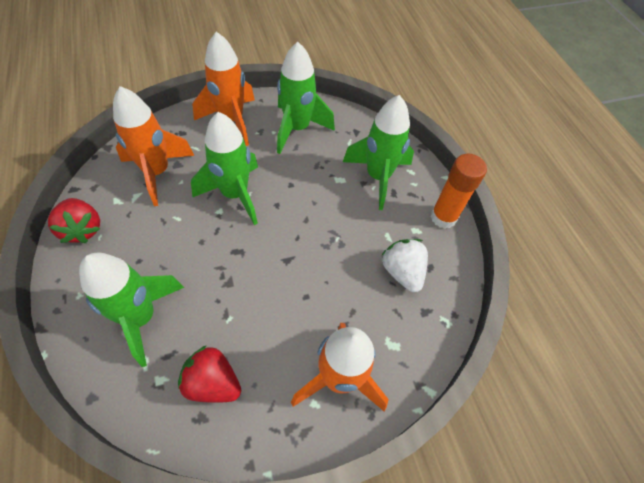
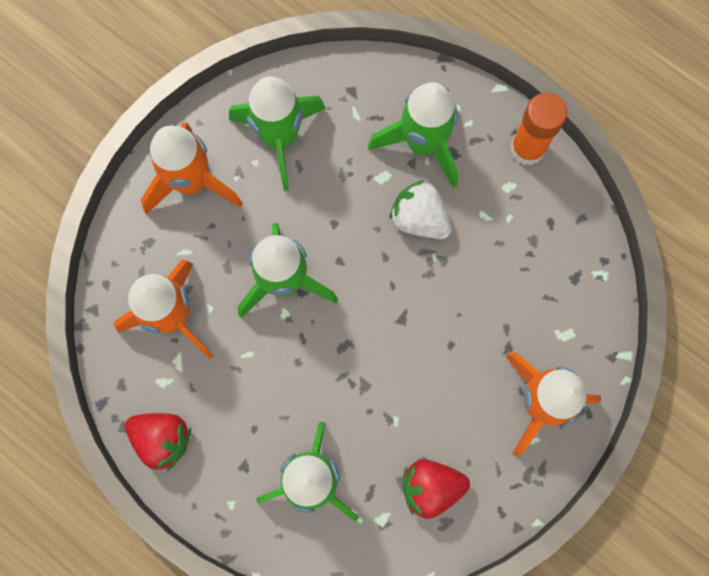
camera: 30 degrees left, 20 degrees up
white strawberry [381,239,428,292] -> white strawberry moved to [389,180,452,239]

